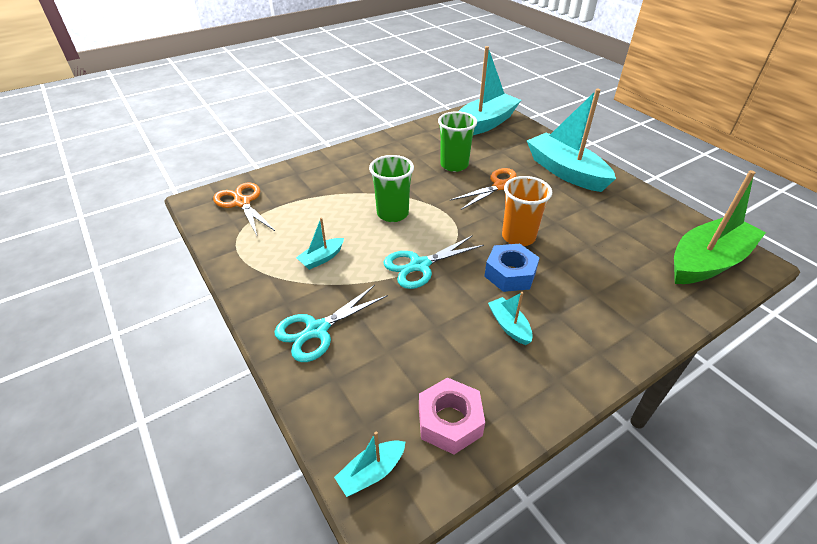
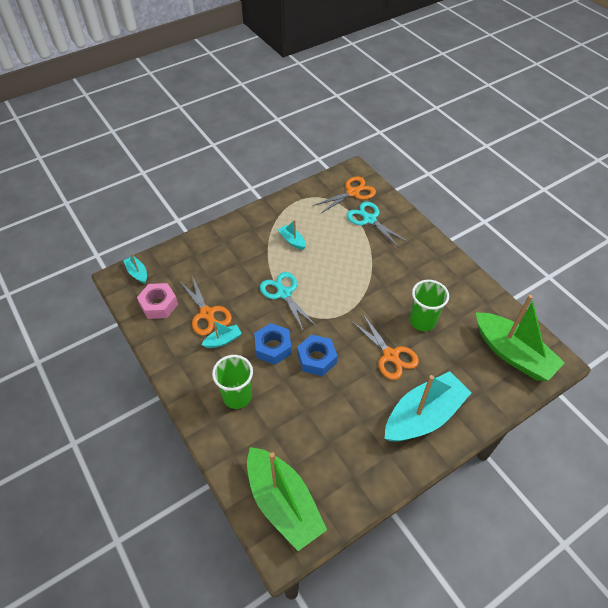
camera: 90 degrees right, 10 degrees up
turquoise scissors [274,285,388,362] -> turquoise scissors moved to [347,202,408,248]
green cup [369,155,414,222] -> green cup moved to [212,355,253,409]
turquoise boat [458,46,521,135] -> green boat [476,295,565,381]
orange cup [502,176,552,246] -> blue nut [297,335,337,376]
none -> orange scissors [180,276,232,336]

